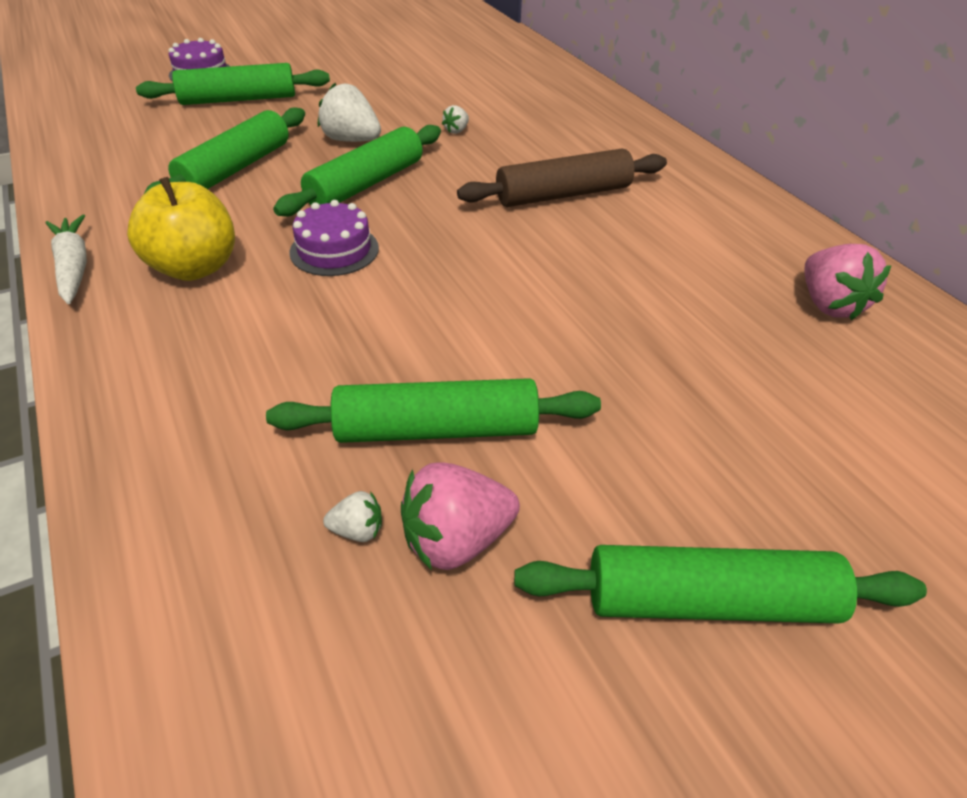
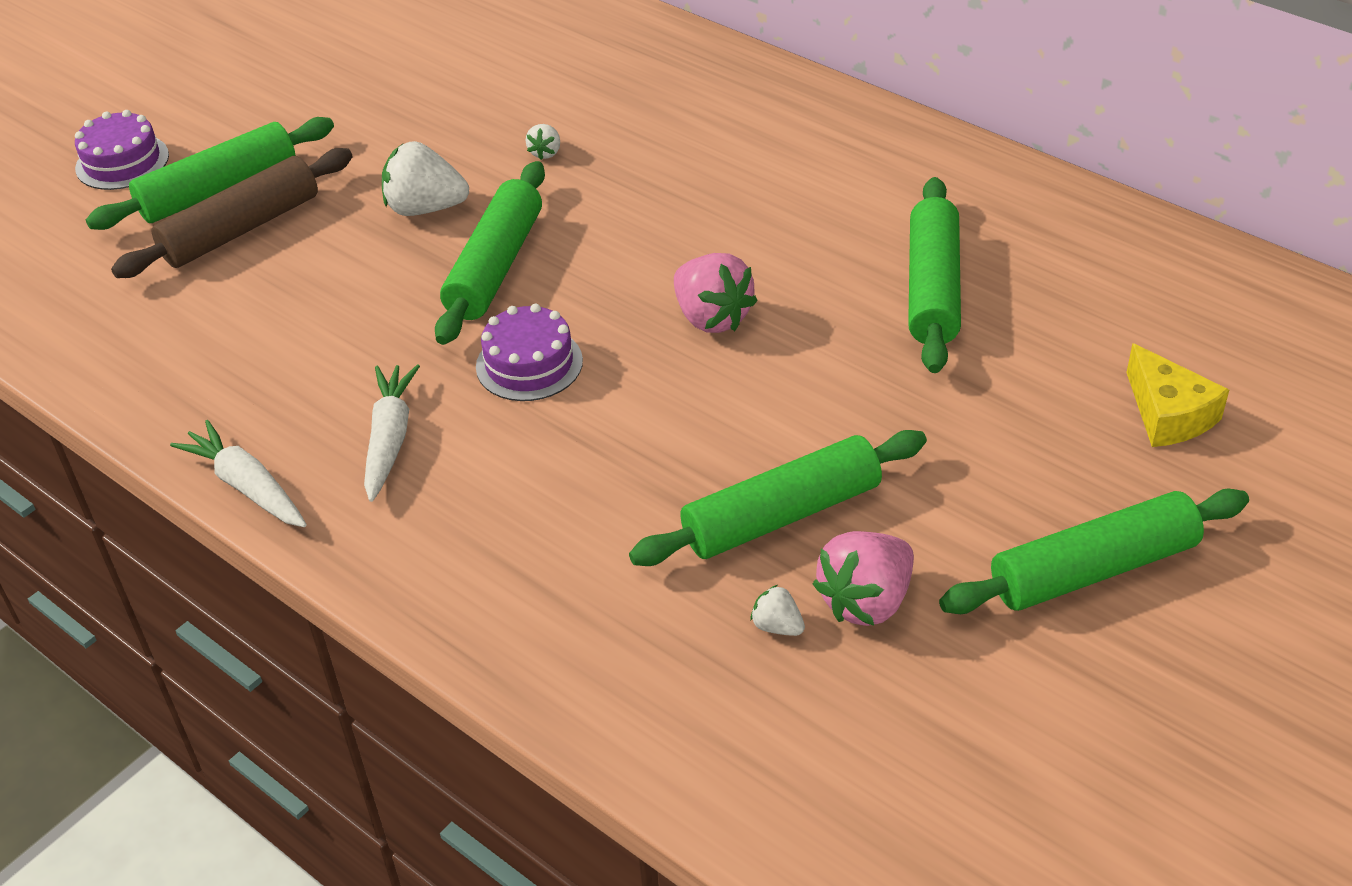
camera: 20 degrees left, 0 degrees up
yellow apple [127,177,235,281] -> white carrot [364,364,420,502]
green rolling pin [143,107,305,195] -> green rolling pin moved to [908,177,961,373]
white strawberry [323,491,382,542] -> white strawberry turned 120 degrees counterclockwise [751,585,805,636]
brown rolling pin [457,149,667,207] -> brown rolling pin moved to [111,148,352,278]
pink strawberry [804,244,891,320] -> pink strawberry moved to [674,253,758,333]
none -> yellow cheese [1126,343,1229,447]

